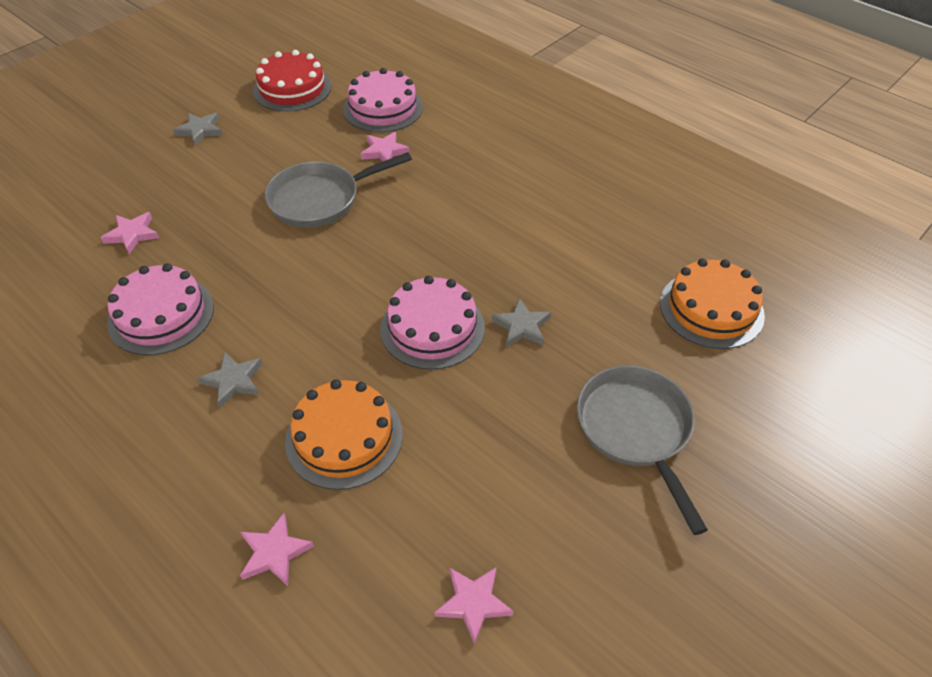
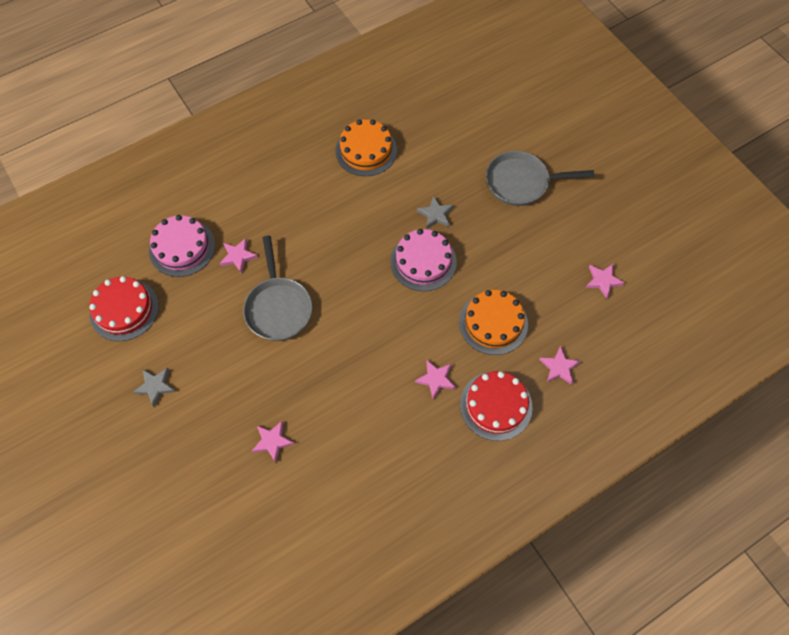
camera: 75 degrees left, 15 degrees up
pink cake [107,264,214,355] -> none
grey star [198,352,262,407] -> pink star [415,360,456,399]
orange cake [660,259,765,349] -> orange cake moved to [335,120,397,176]
none -> red cake [460,371,533,441]

